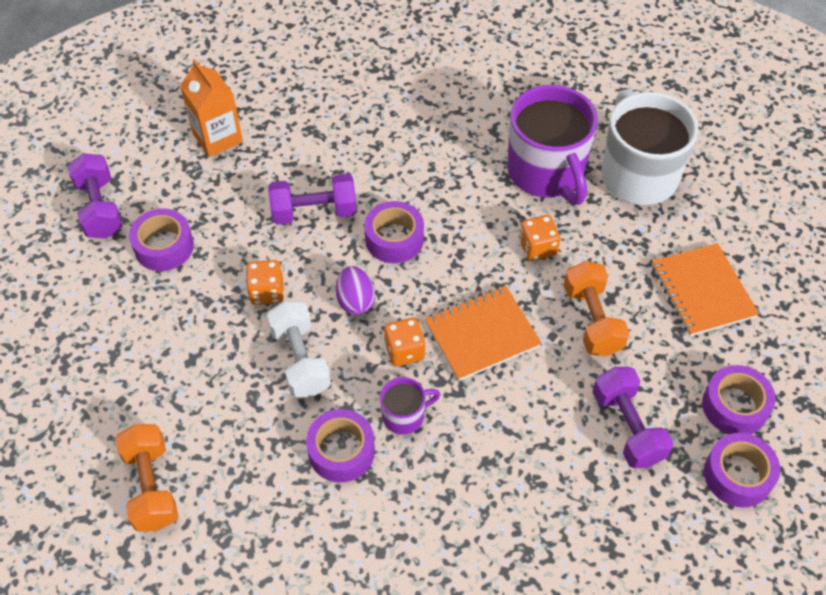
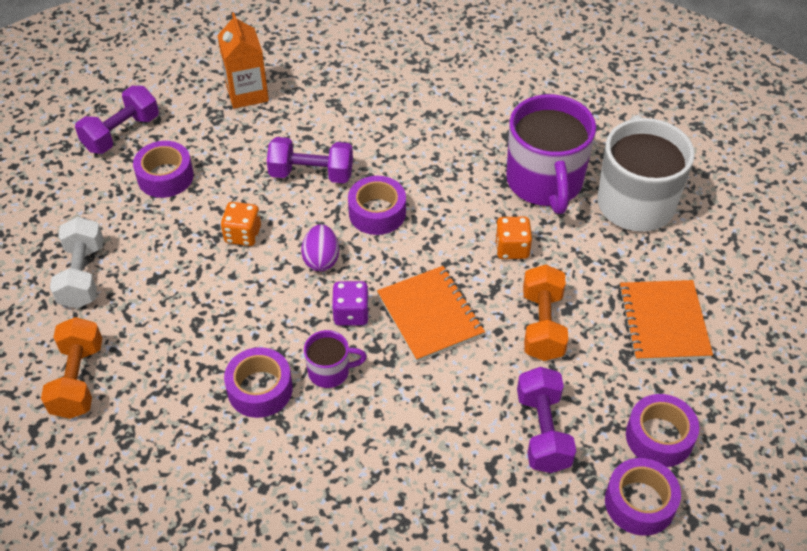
camera: 15 degrees right, 5 degrees down
purple dumbbell [67,153,123,239] -> purple dumbbell turned 45 degrees clockwise [75,86,159,154]
white dumbbell [267,301,331,397] -> white dumbbell moved to [50,217,103,309]
orange dice [384,318,426,366] -> purple dice [332,281,369,326]
orange notebook [425,286,542,381] -> orange notebook turned 75 degrees clockwise [377,266,485,362]

